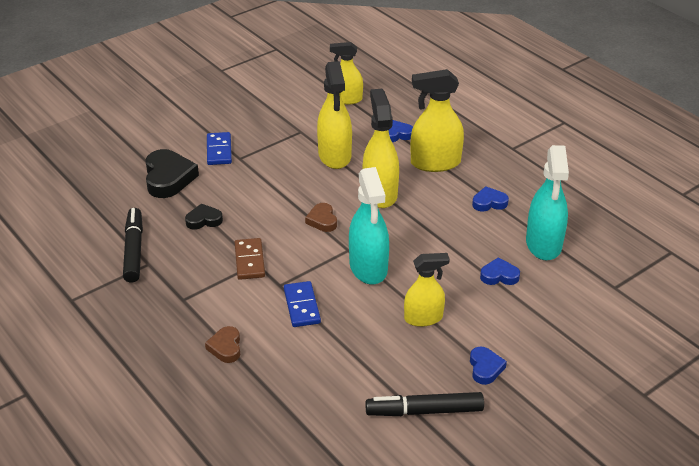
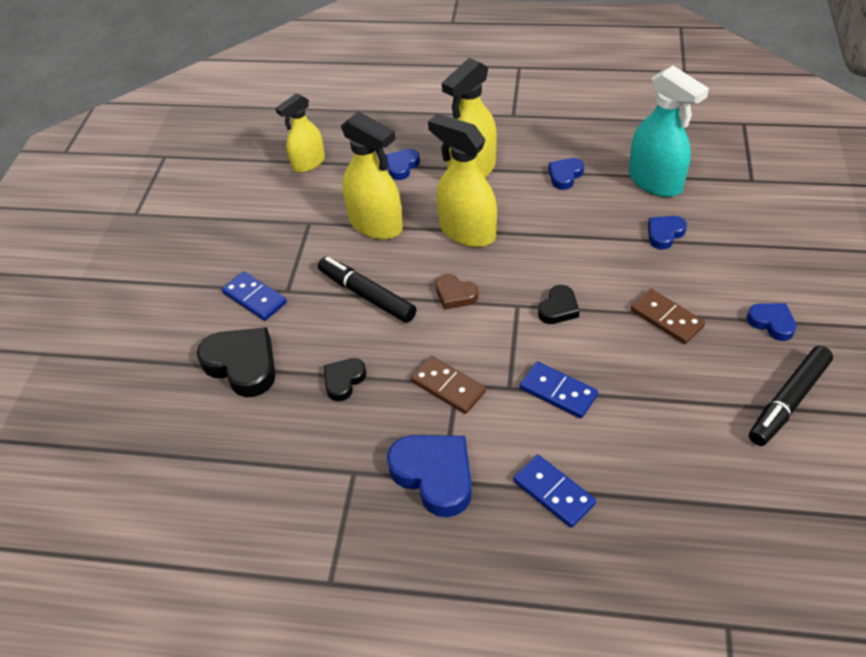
camera: 40 degrees left, 10 degrees up
black marker [123,208,143,283] -> black marker moved to [318,257,417,323]
brown heart [205,326,240,363] -> blue domino [513,455,596,528]
turquoise spray bottle [349,167,389,285] -> black heart [538,285,579,324]
yellow spray bottle [404,253,450,327] -> brown domino [631,289,705,344]
none -> blue heart [387,435,472,517]

